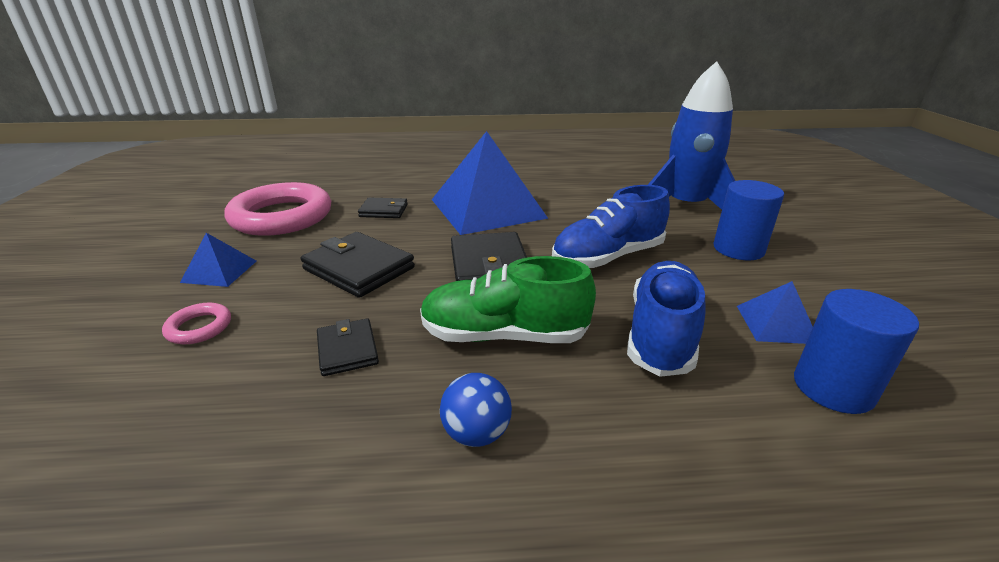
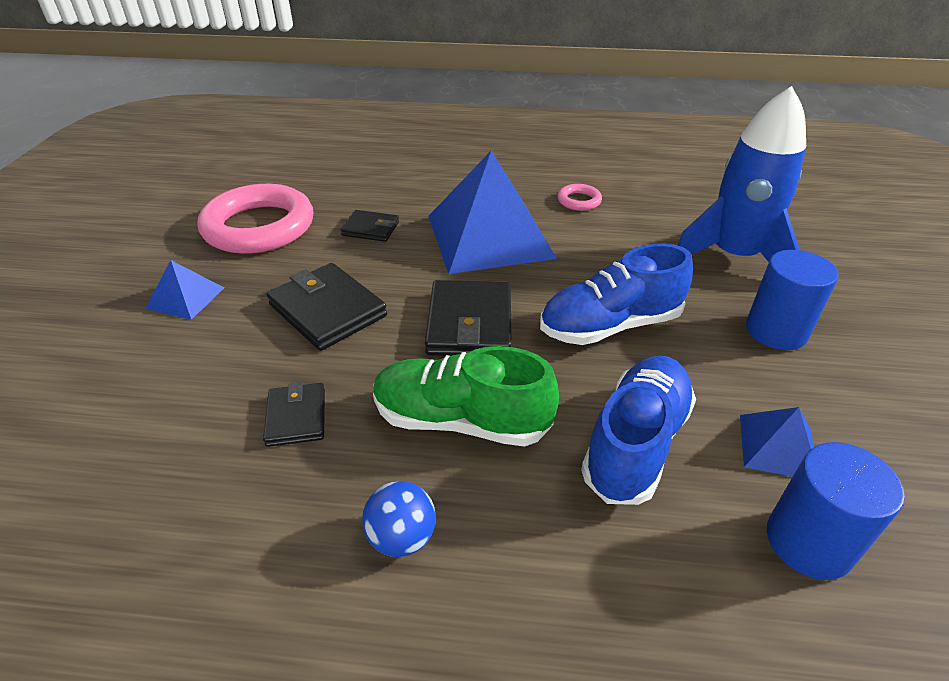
camera: 10 degrees right, 10 degrees up
pink ring [162,303,231,344] -> pink ring moved to [557,184,602,211]

